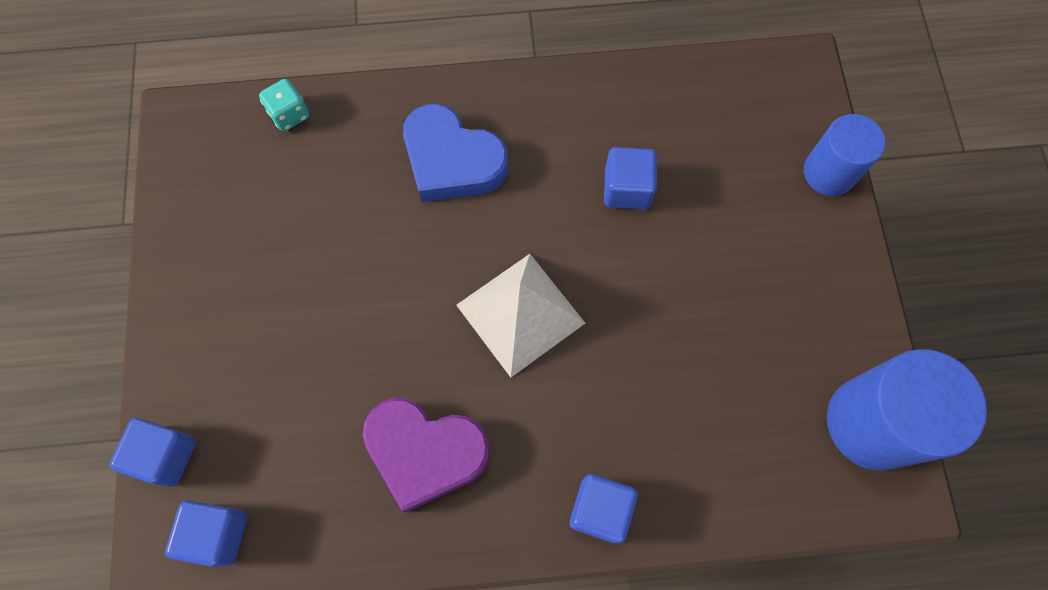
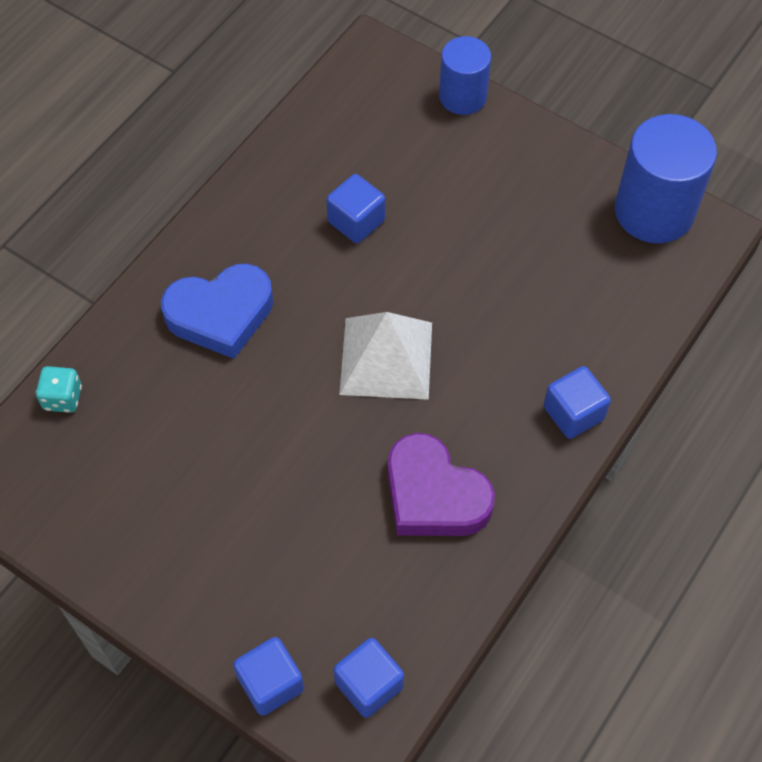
camera: 50 degrees left, 10 degrees down
purple heart [363,398,490,512] -> purple heart turned 75 degrees clockwise [388,433,495,536]

